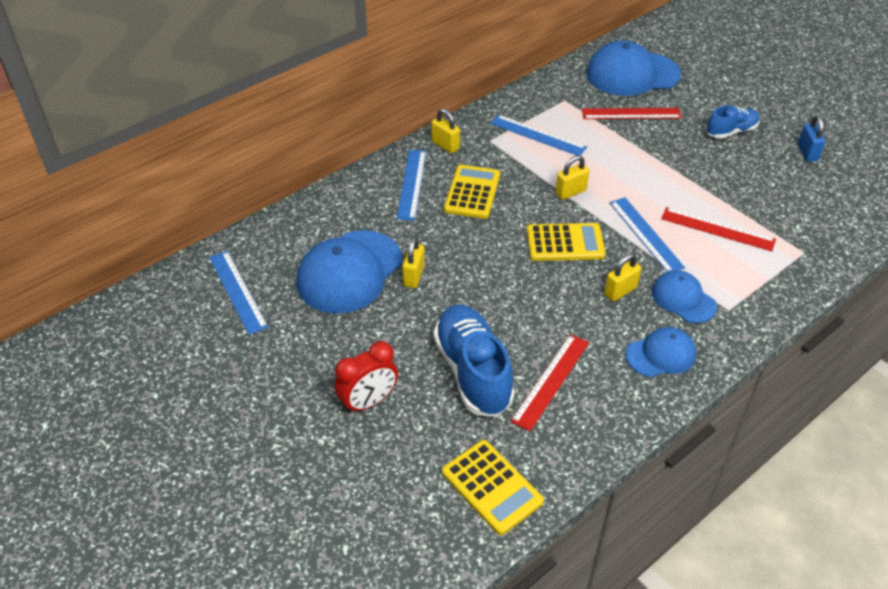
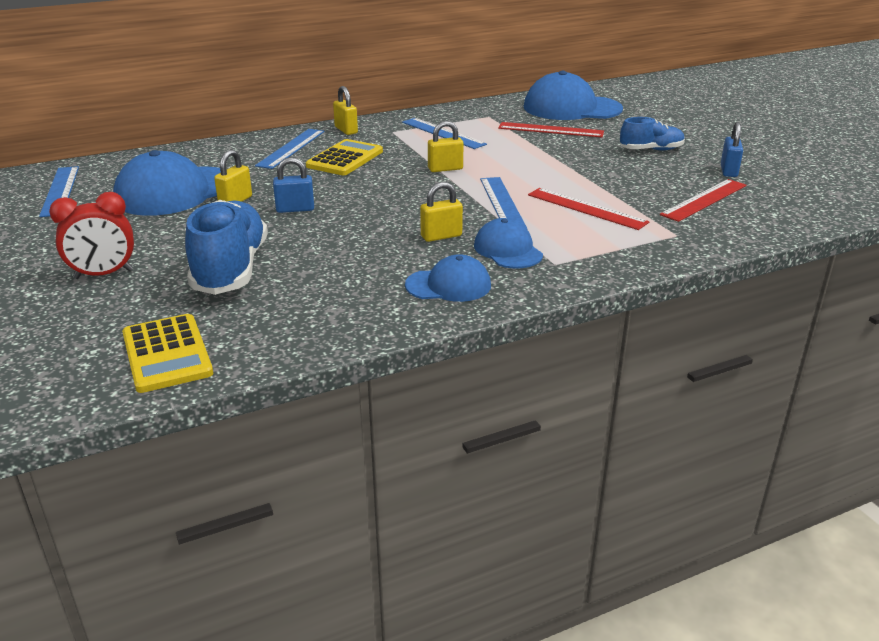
camera: 15 degrees right, 15 degrees down
red ruler [510,334,589,431] -> red ruler moved to [660,179,747,222]
yellow calculator [526,223,606,261] -> none
none -> blue padlock [273,157,314,213]

